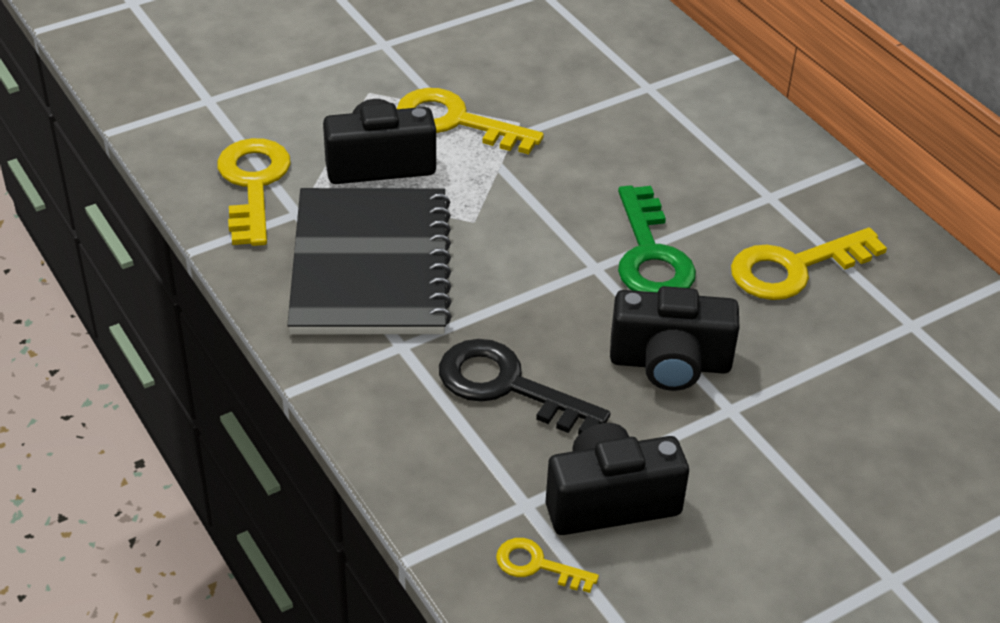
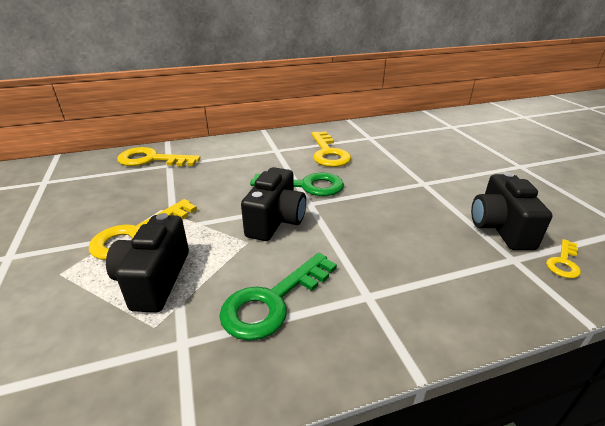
camera: 75 degrees left, 10 degrees down
yellow key [217,138,291,246] -> yellow key moved to [117,147,201,166]
black notebook [287,188,452,334] -> green key [219,253,337,341]
black key [439,339,611,435] -> none
black camera [610,286,740,391] -> black camera moved to [241,167,306,241]

